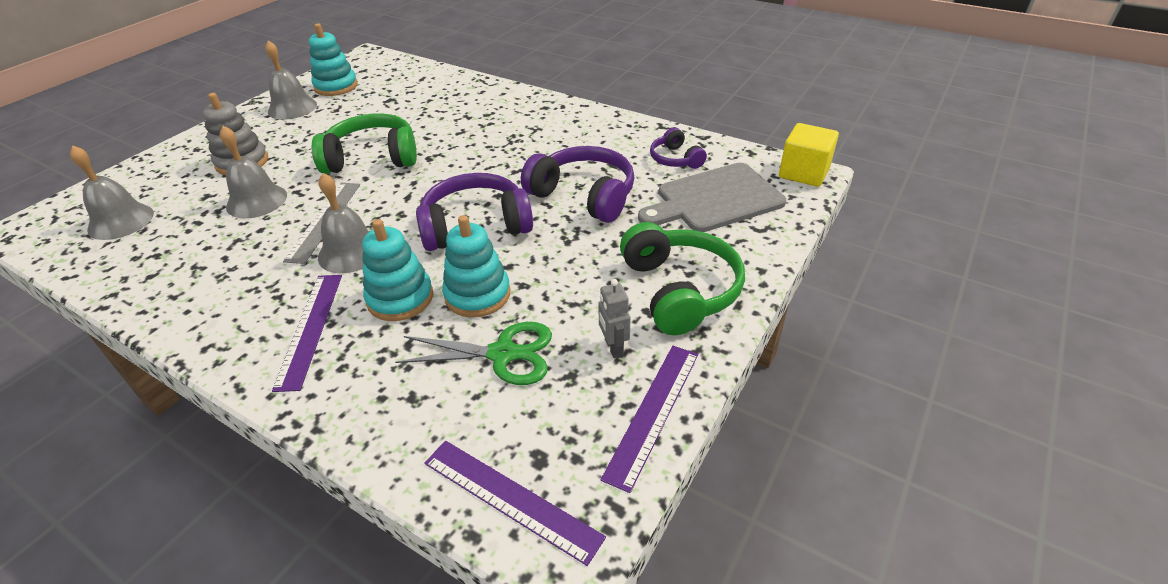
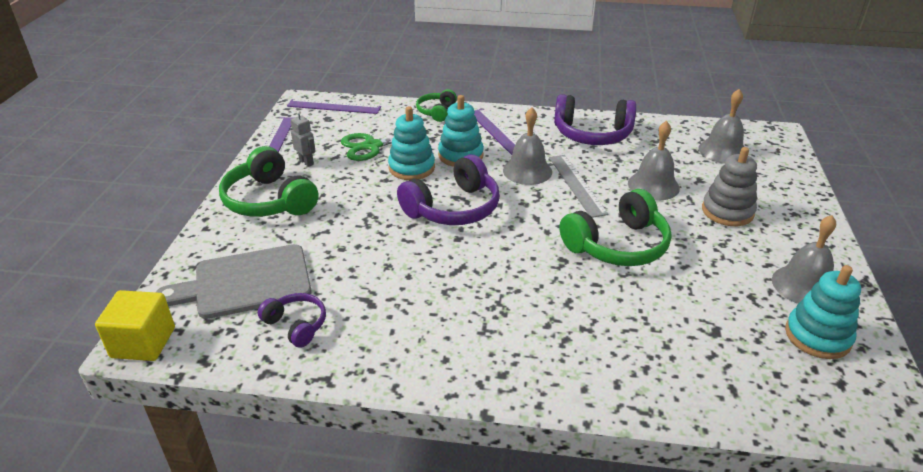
camera: 155 degrees right, 5 degrees down
purple headphones [521,146,635,223] -> purple headphones moved to [554,94,636,145]
grey cutting board [638,163,786,232] -> grey cutting board turned 150 degrees counterclockwise [155,244,311,319]
none -> green headphones [416,89,457,122]

